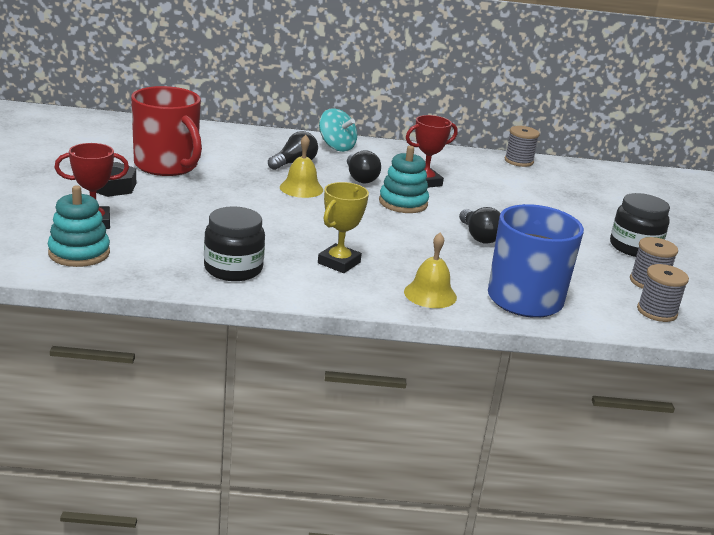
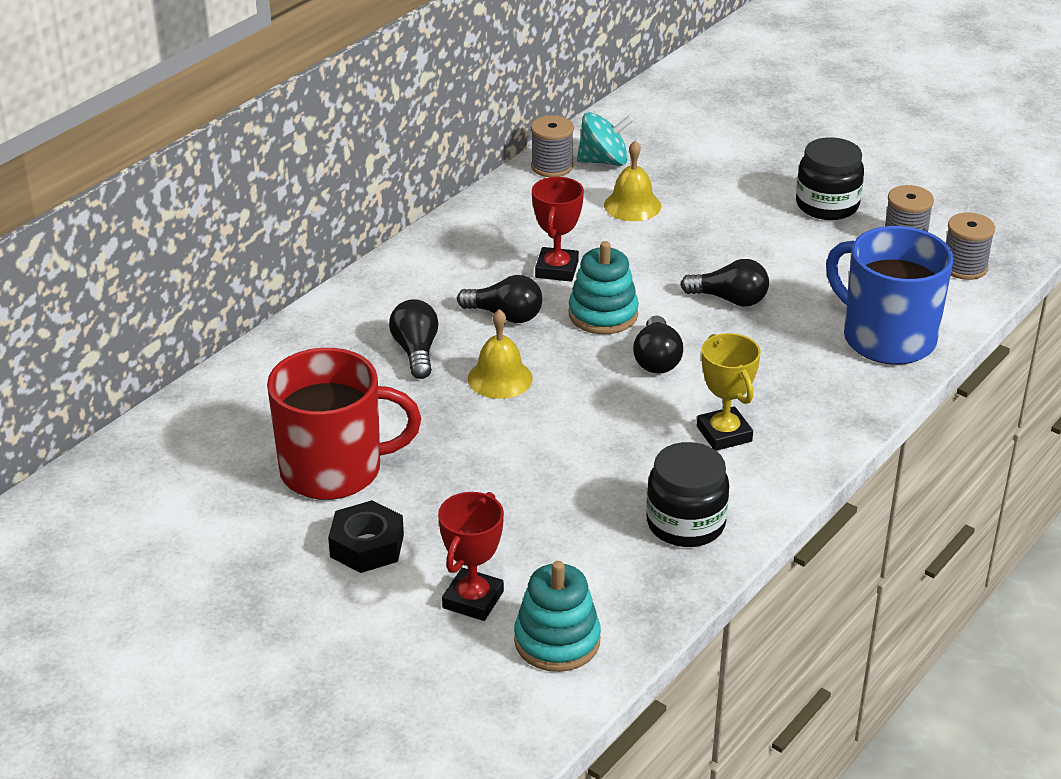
camera: 50 degrees left, 10 degrees up
turquoise spinning top [319,108,357,152] -> turquoise spinning top moved to [577,112,634,166]
yellow bell [404,233,457,308] -> yellow bell moved to [604,141,661,221]
none -> black light bulb [633,315,683,374]

